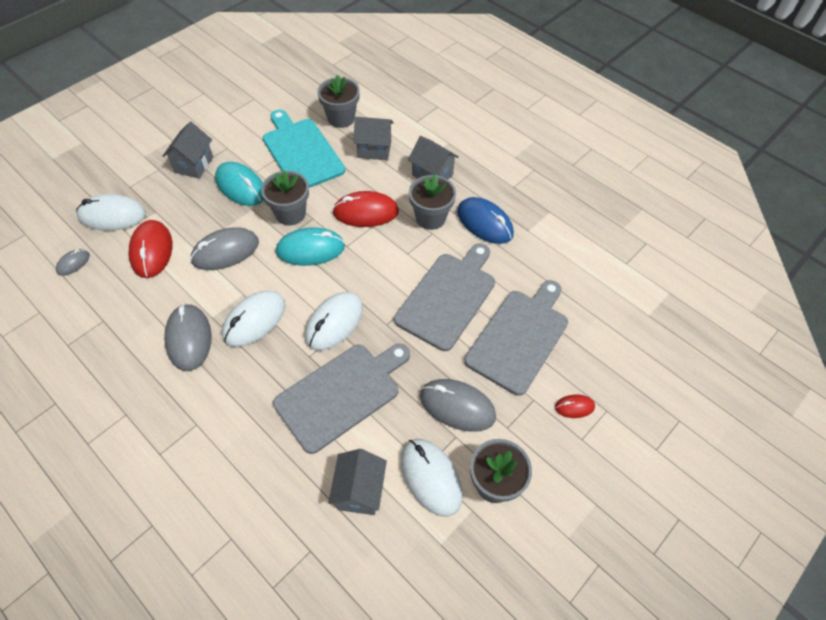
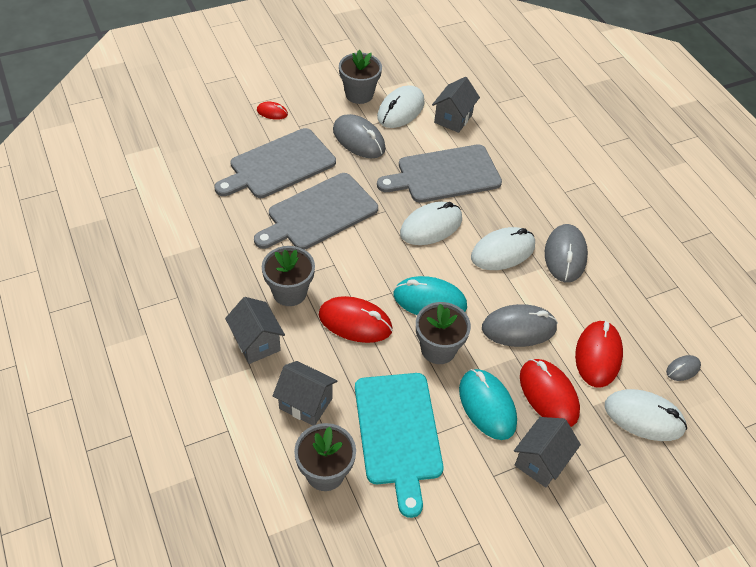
camera: 160 degrees left, 5 degrees down
white mouse [400,439,463,517] -> white mouse turned 45 degrees clockwise [377,85,425,128]
blue mouse [457,197,514,244] -> none
none -> red mouse [520,359,580,427]

